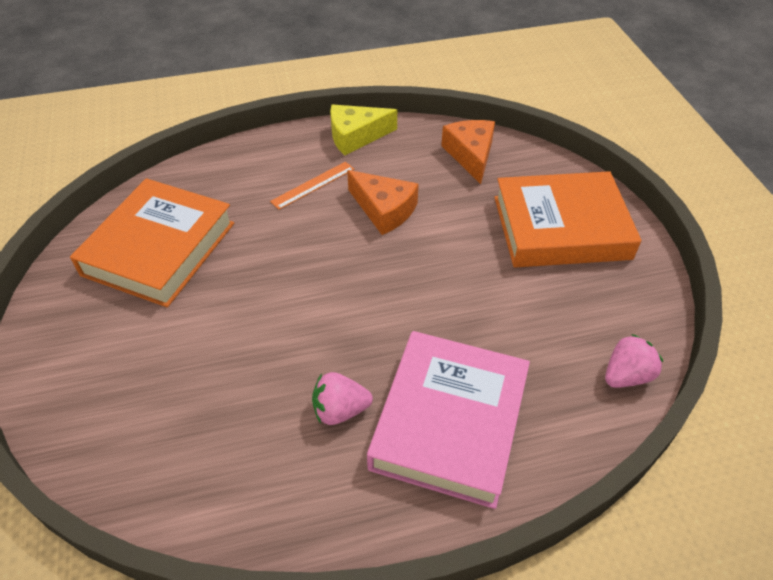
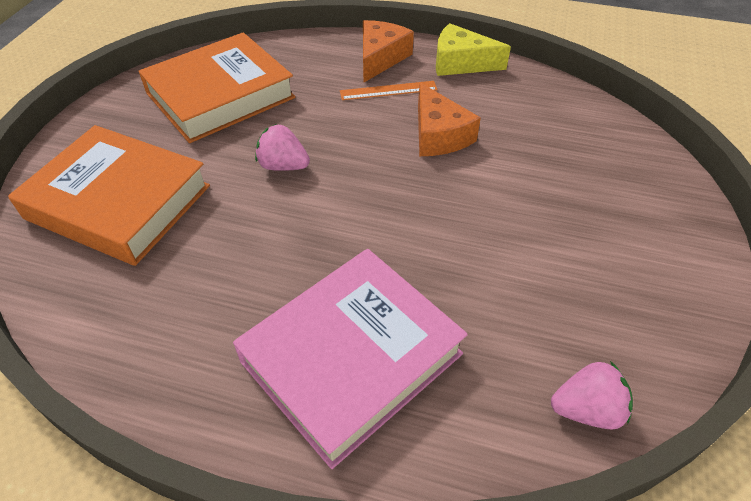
camera: 30 degrees right, 0 degrees up
pink strawberry [312,372,373,425] -> pink strawberry moved to [255,124,310,171]
orange cheese [441,120,495,184] -> orange cheese moved to [363,20,414,83]
orange book [494,171,642,267] -> orange book moved to [8,125,210,266]

